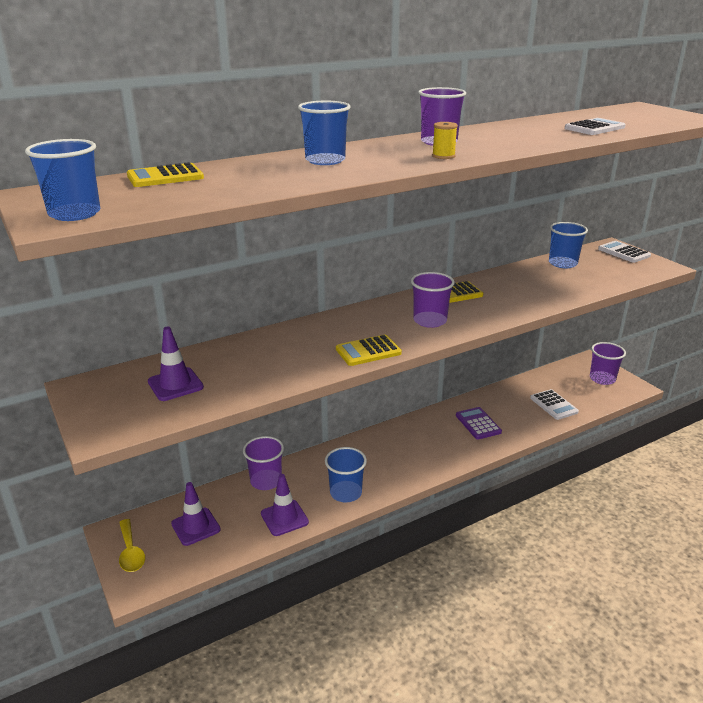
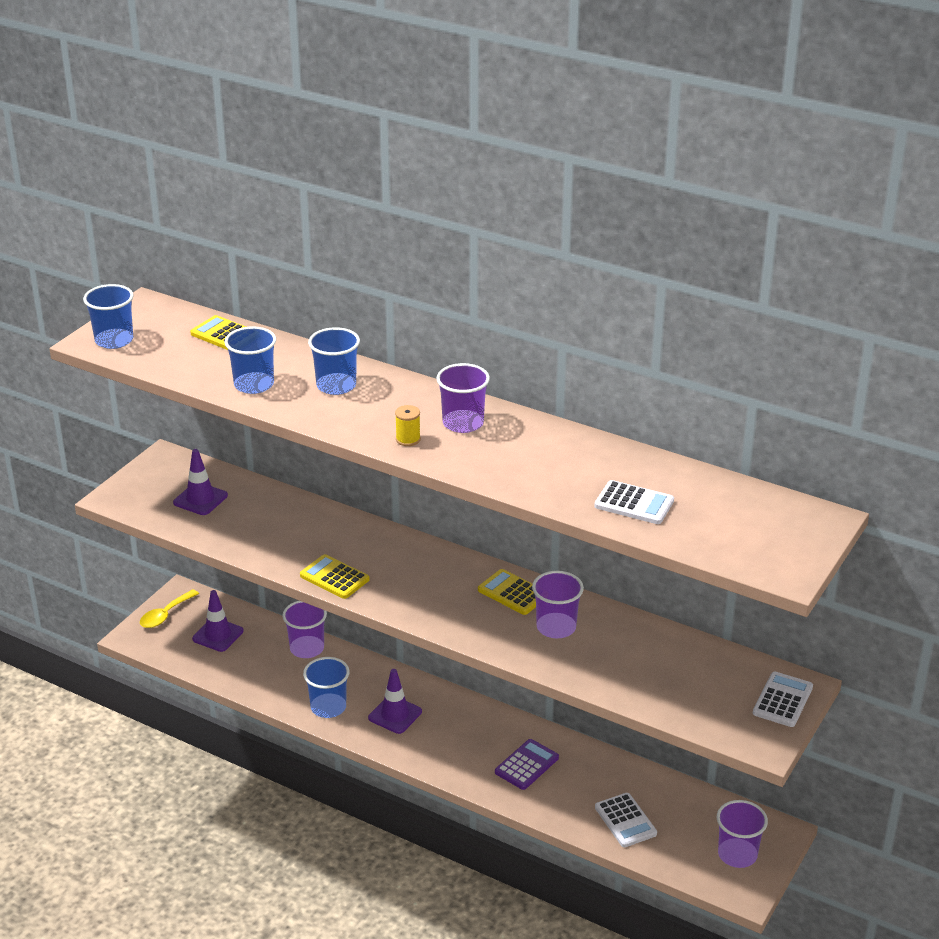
camera: 60 degrees right, 5 degrees up
purple traffic cone [261,474,309,536] -> purple traffic cone moved to [368,669,422,734]
purple cup [411,272,455,328] -> purple cup moved to [532,571,584,638]
white calculator [530,389,579,420] -> white calculator turned 60 degrees counterclockwise [595,793,657,847]
blue cup [549,222,588,268] -> blue cup moved to [224,326,276,394]

